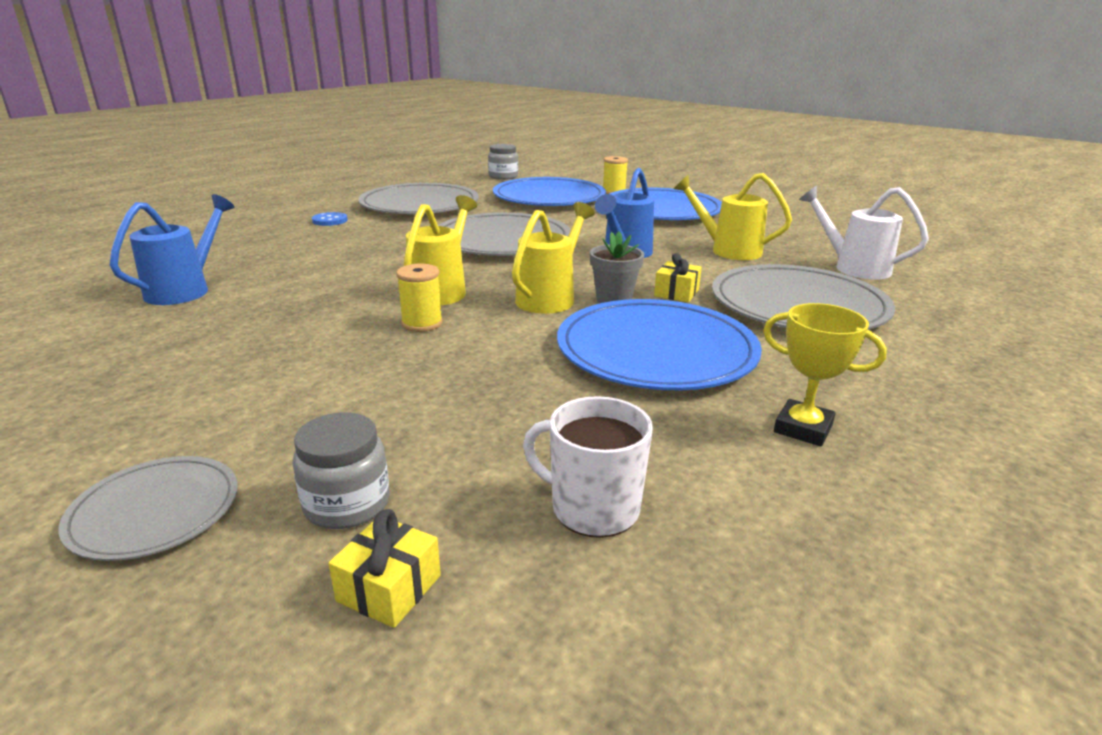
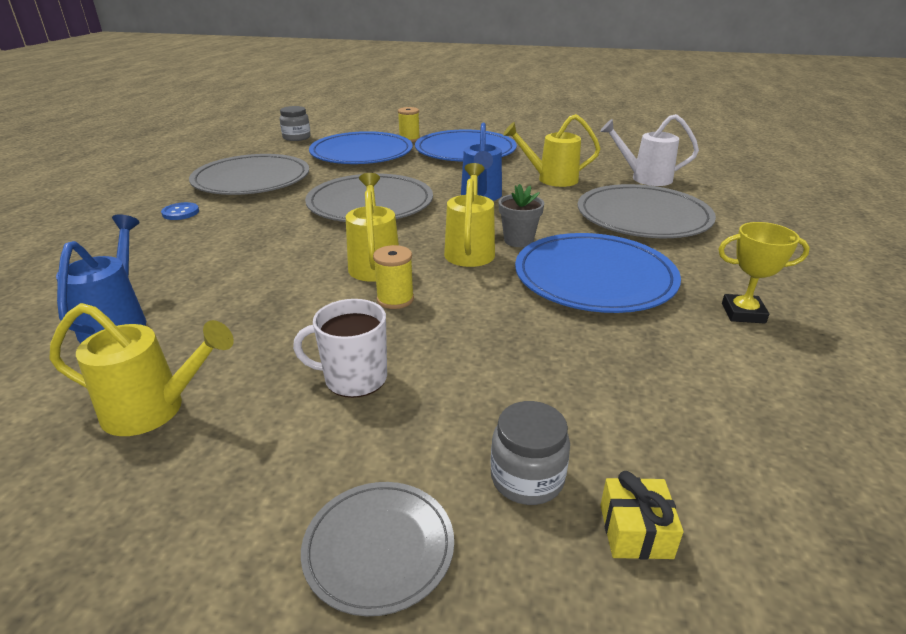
camera: 25 degrees left, 5 degrees up
white mug [523,396,653,538] -> white mug moved to [293,299,387,398]
yellow gift [654,253,702,303] -> none
none -> yellow watering can [50,303,234,436]

